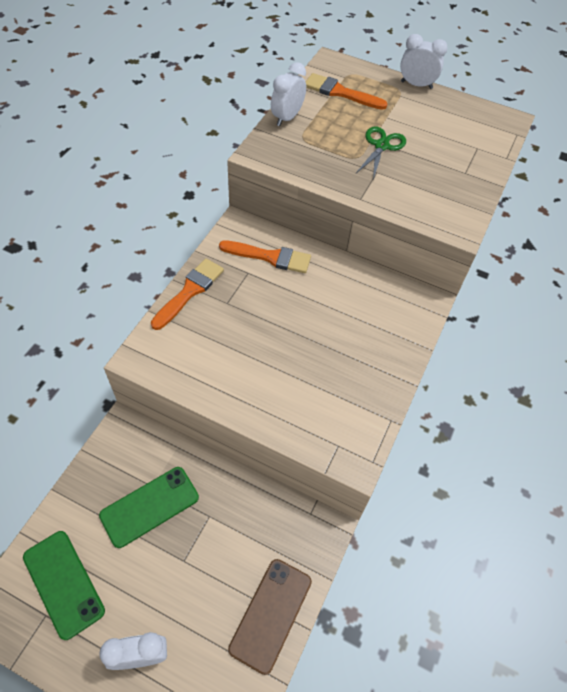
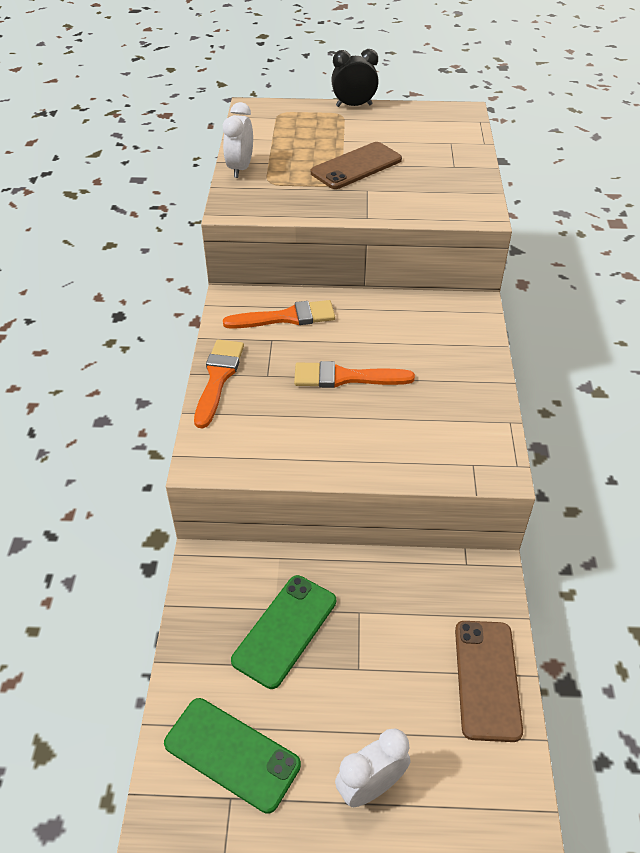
camera: 20 degrees left, 10 degrees down
orange brush [306,73,387,110] -> orange brush moved to [294,361,415,388]
green scissors [356,127,406,180] -> brown phone [311,142,402,189]
white clock [400,34,448,89] -> black clock [331,49,379,107]

